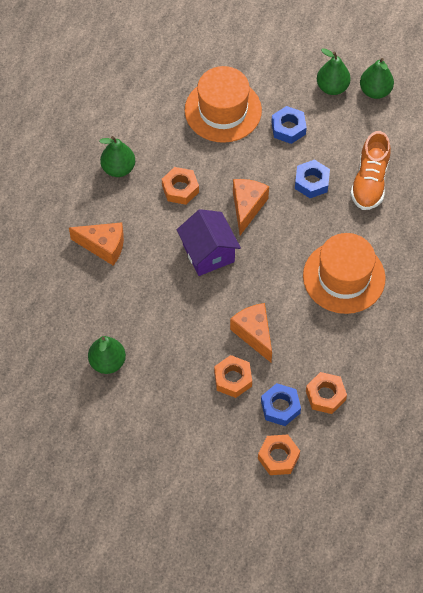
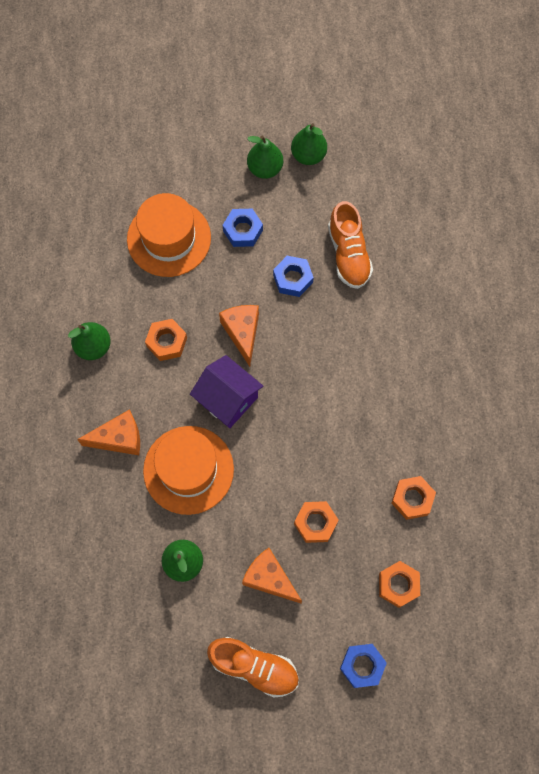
camera: 25 degrees left, 10 degrees up
orange cheese [230,303,272,362] -> orange cheese moved to [242,548,302,603]
blue nut [261,383,301,426] -> blue nut moved to [340,644,387,688]
orange hat [303,233,386,314] -> orange hat moved to [143,426,234,515]
none -> orange shoe [207,637,299,697]

